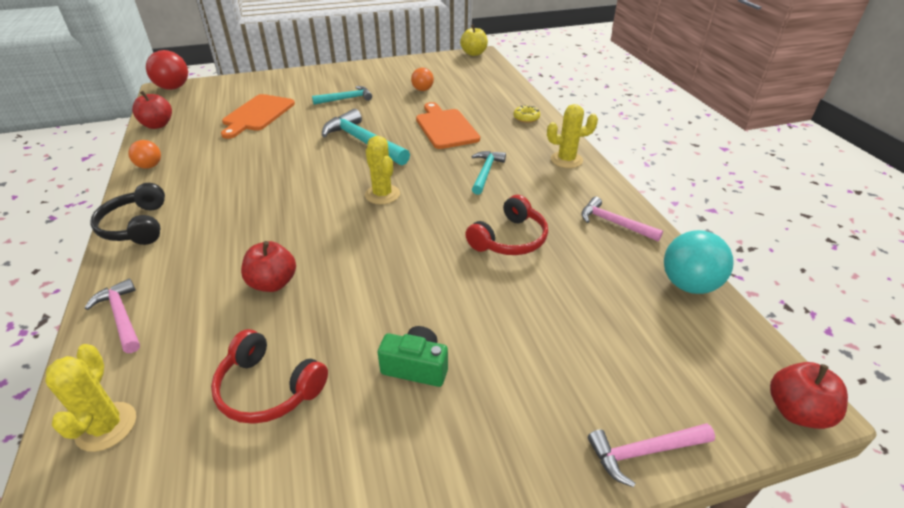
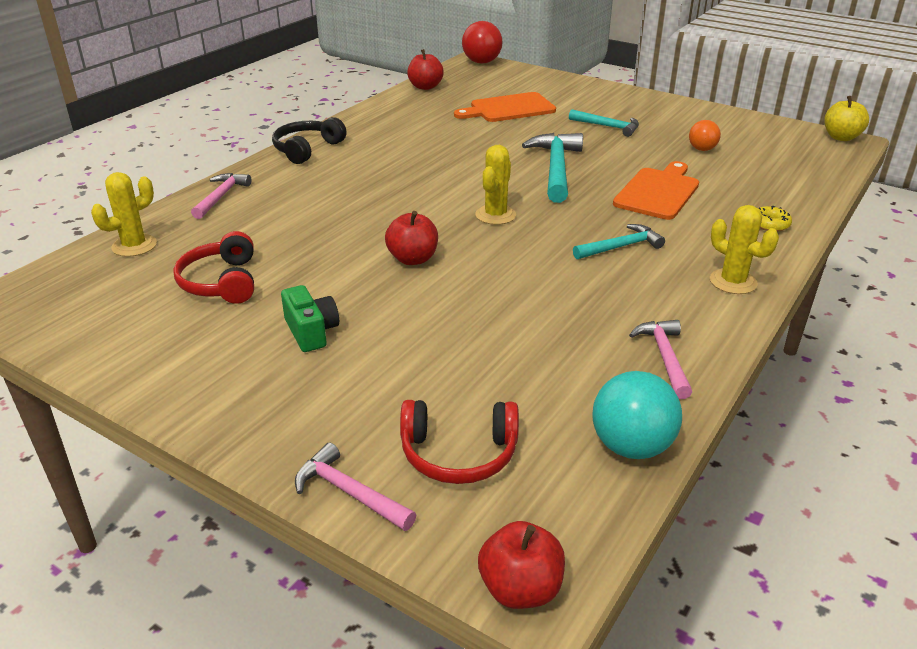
camera: 50 degrees right, 5 degrees down
orange ball [128,140,161,169] -> none
red apple [241,241,296,292] -> red apple moved to [385,211,438,265]
red headphones [465,195,548,255] -> red headphones moved to [400,400,519,484]

